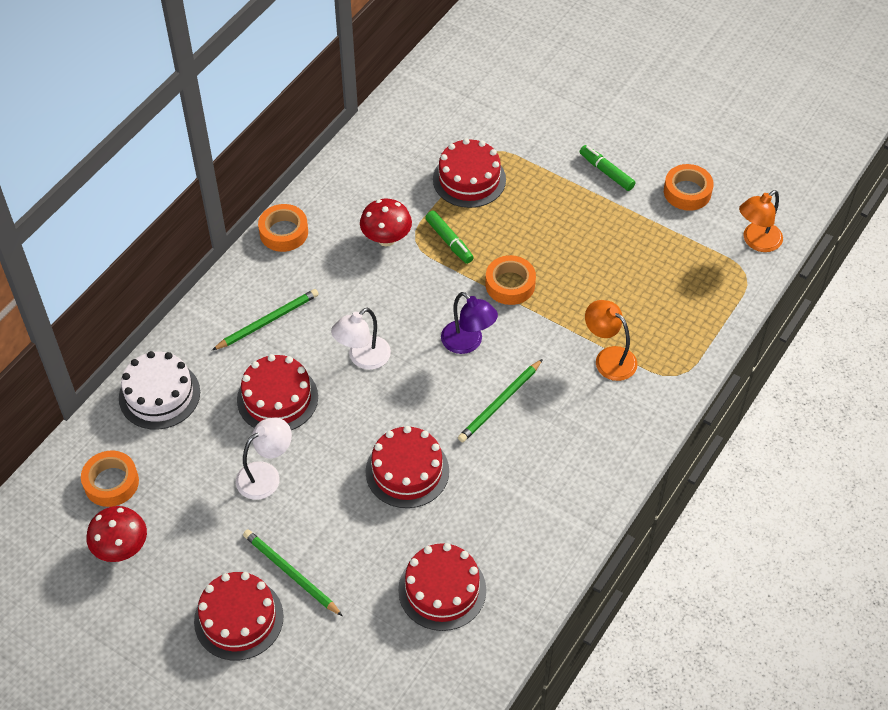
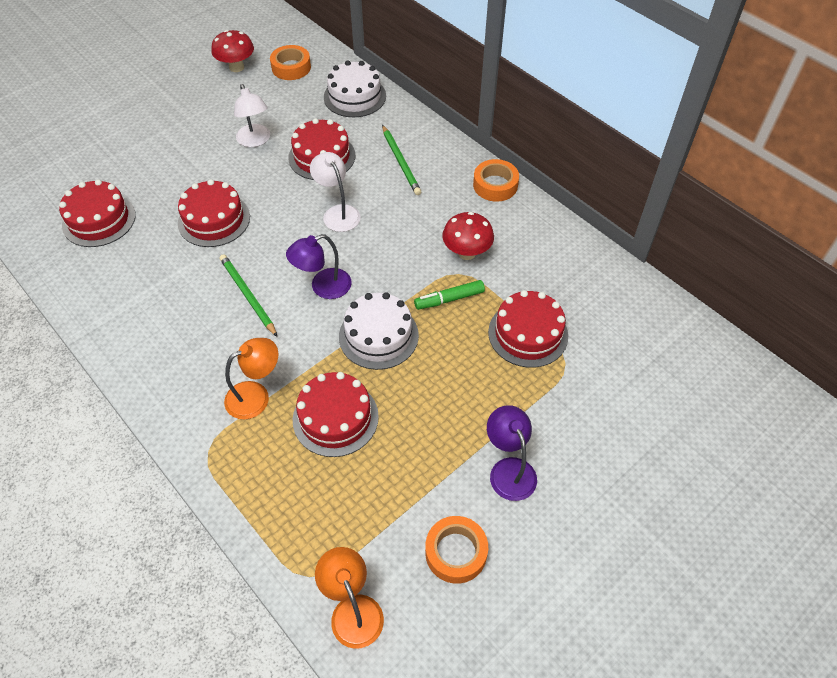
camera: 105 degrees right, 0 degrees up
red cake [194,572,284,661] -> red cake moved to [293,372,379,457]
green pencil [243,530,343,616] -> none
orange tape [485,255,536,305] -> white cake [339,292,419,370]
green marker [580,145,636,191] -> purple lamp [487,405,537,501]

